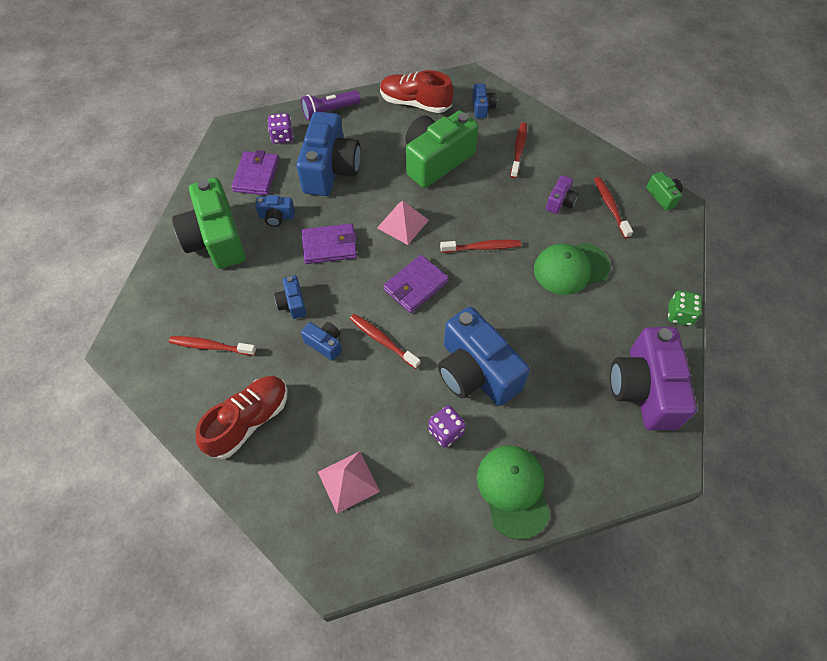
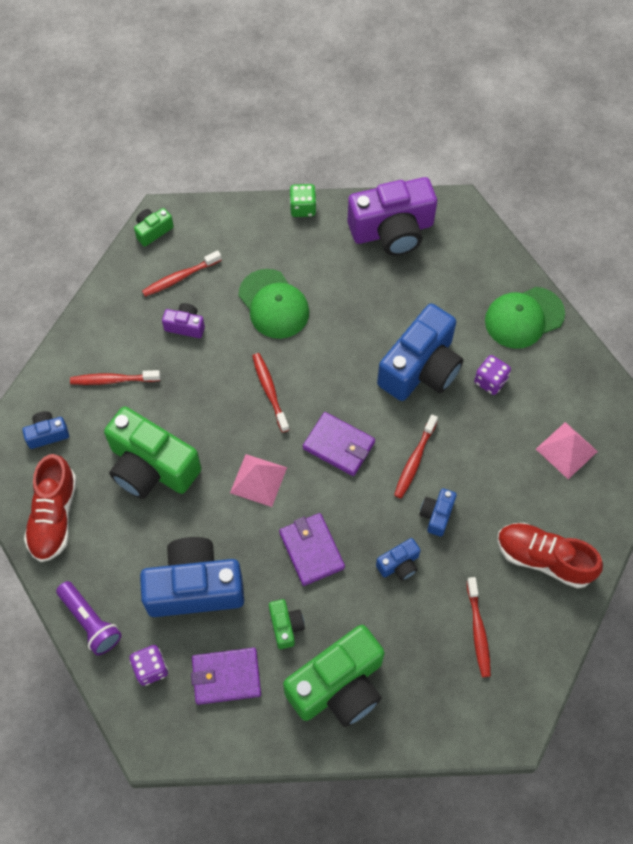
camera: 105 degrees left, 5 degrees up
blue camera [255,195,295,227] -> green camera [269,599,305,649]

